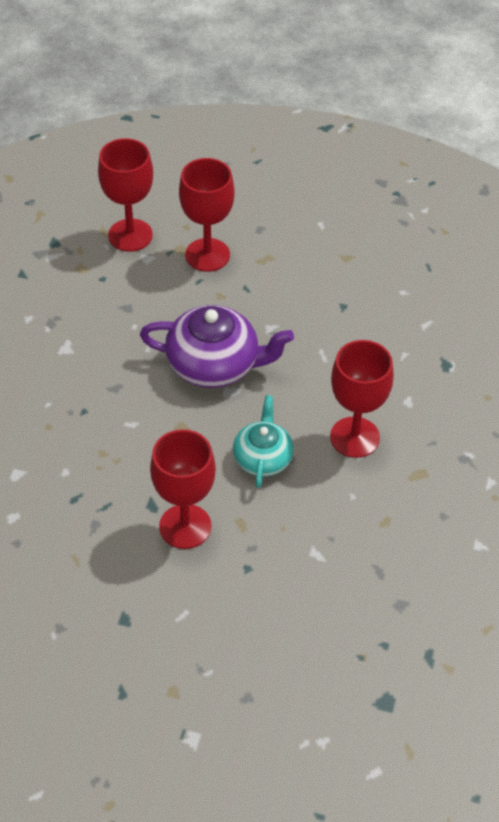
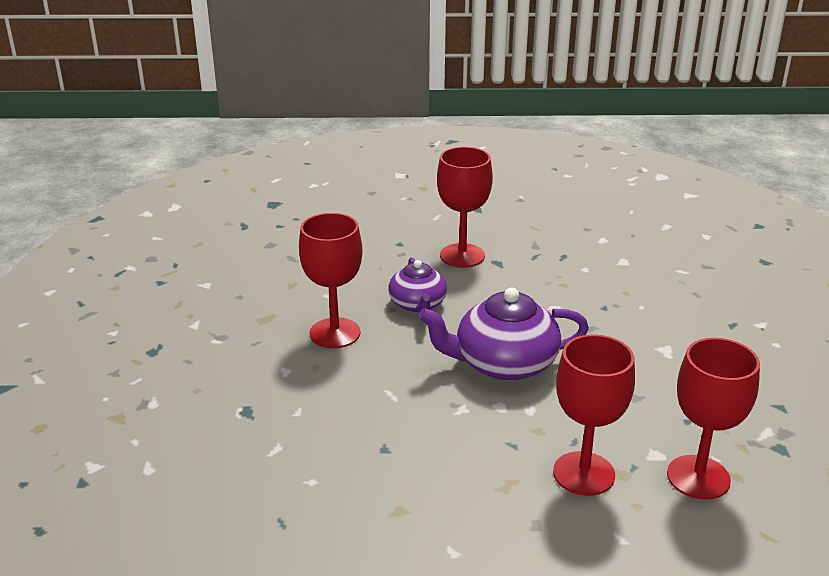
camera: 165 degrees right, 20 degrees down
turquoise teapot [233,395,294,488] -> purple teapot [388,257,447,313]

